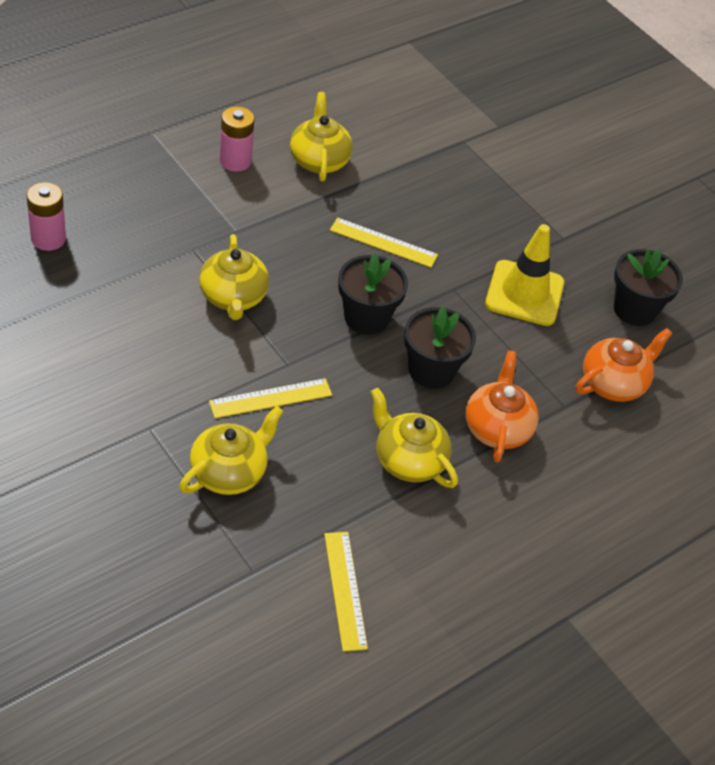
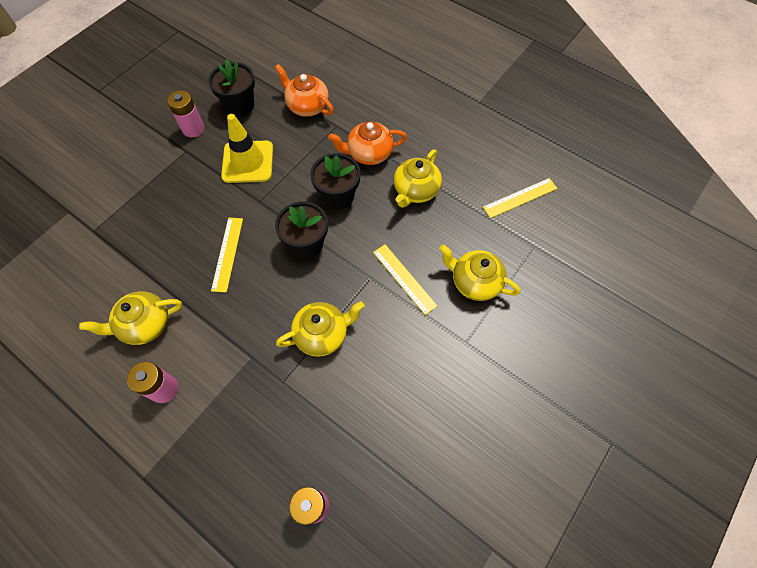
camera: 100 degrees left, 15 degrees up
none -> pink battery [167,90,204,137]

